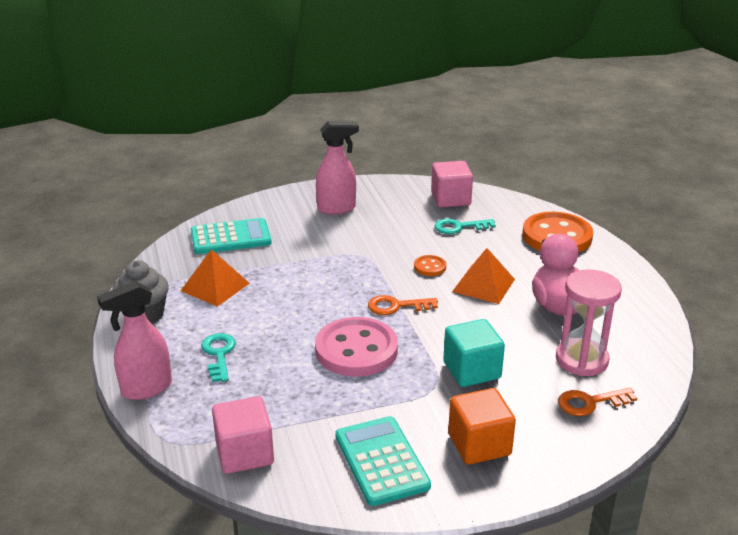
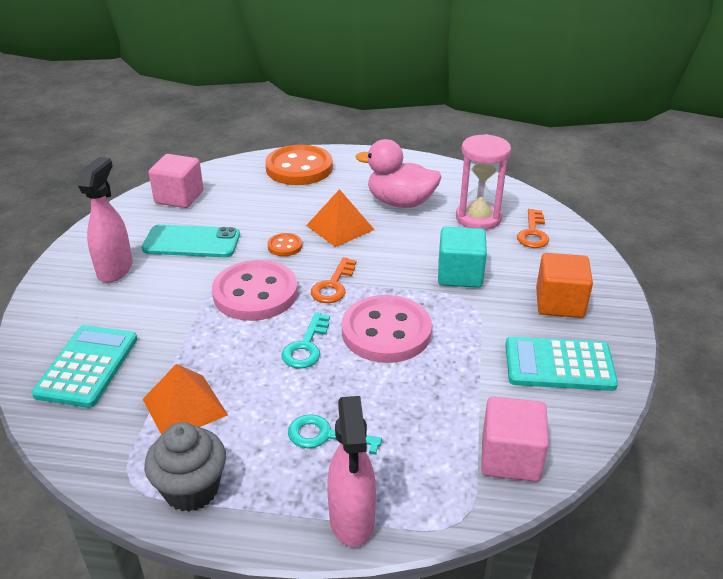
camera: 65 degrees left, 5 degrees up
turquoise key [434,218,496,234] -> turquoise key moved to [282,312,330,368]
none -> turquoise phone [142,224,240,257]
none -> pink button [212,260,298,321]

